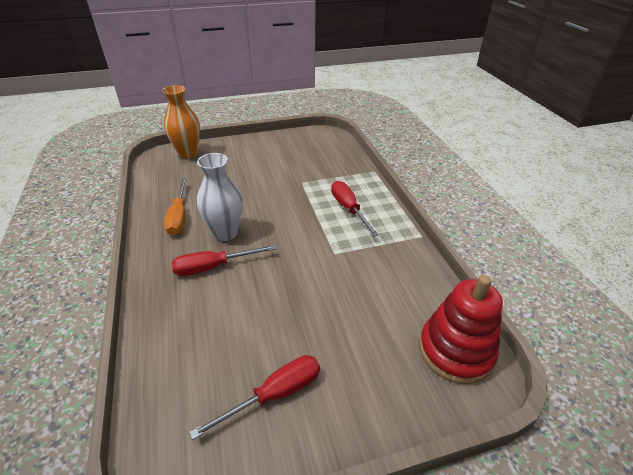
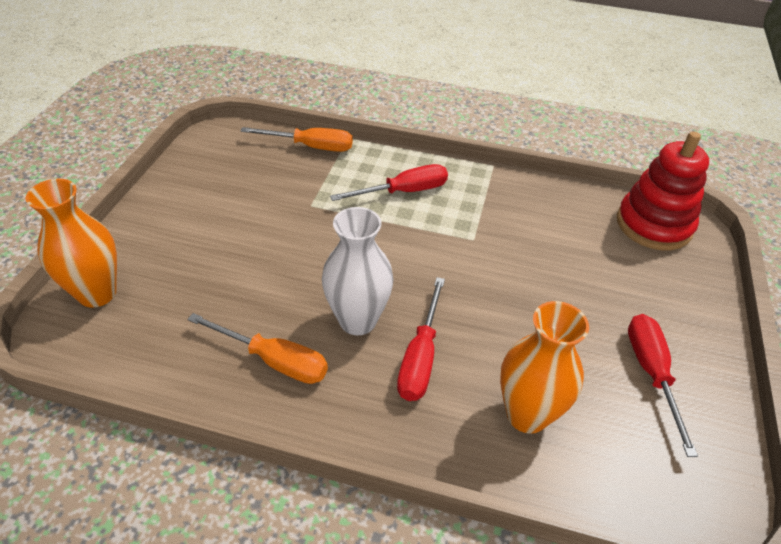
camera: 60 degrees left, 5 degrees up
red screwdriver [331,181,379,237] -> red screwdriver turned 150 degrees clockwise [330,164,448,201]
none -> orange screwdriver [240,127,353,152]
none -> orange vase [500,301,589,434]

